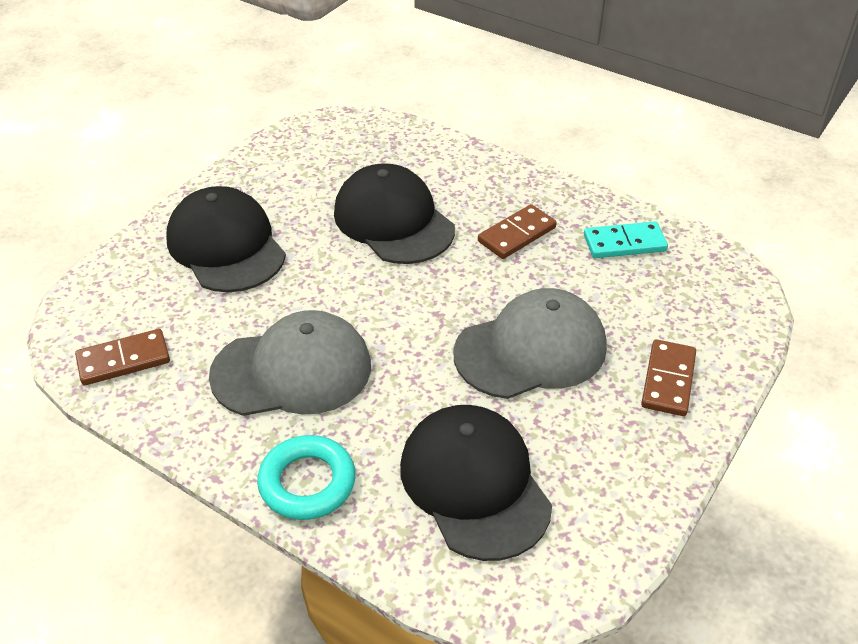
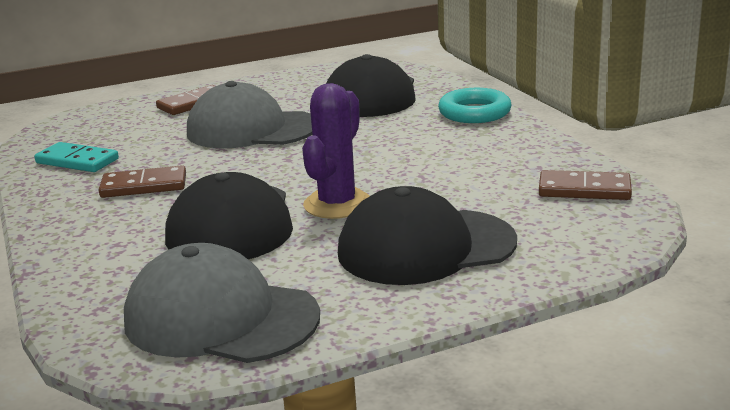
camera: 145 degrees left, 20 degrees down
black cap [166,186,286,292] -> black cap turned 75 degrees clockwise [338,186,517,285]
grey cap [209,310,371,416] -> grey cap moved to [124,243,320,363]
none -> purple cactus [302,83,370,219]

